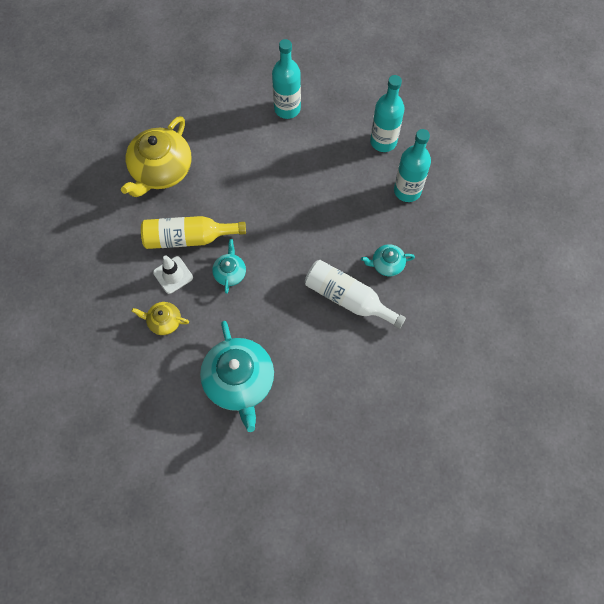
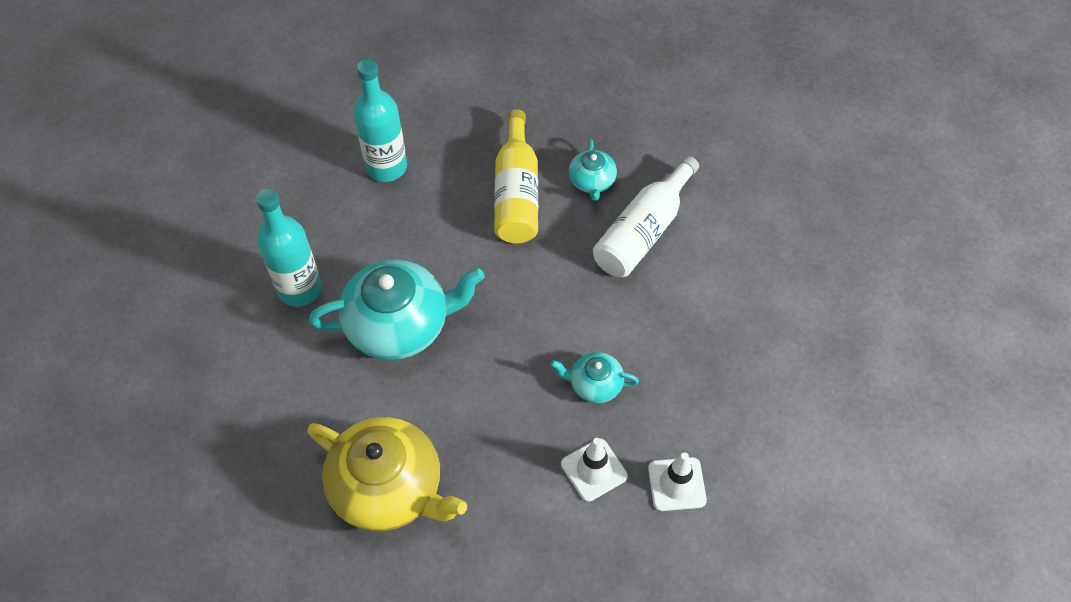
camera: 85 degrees left, 10 degrees down
yellow teapot [132,302,189,335] -> white traffic cone [648,453,707,511]
yellow bottle [141,216,246,249] -> yellow bottle moved to [494,109,538,243]
turquoise teapot [200,321,274,432] -> turquoise teapot moved to [309,259,485,360]
turquoise bottle [394,129,431,202] -> none

